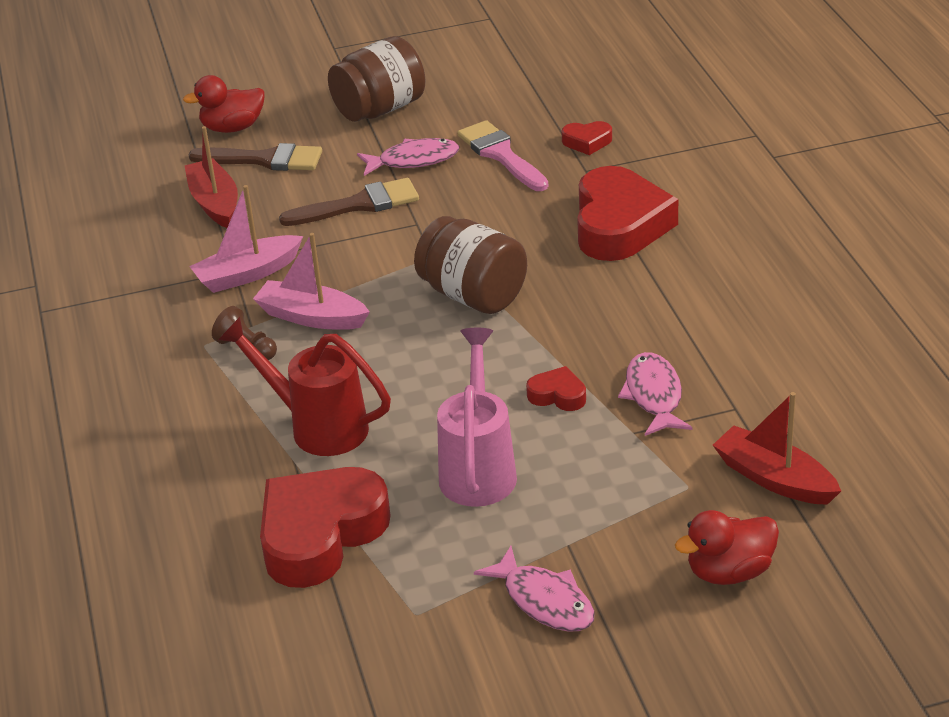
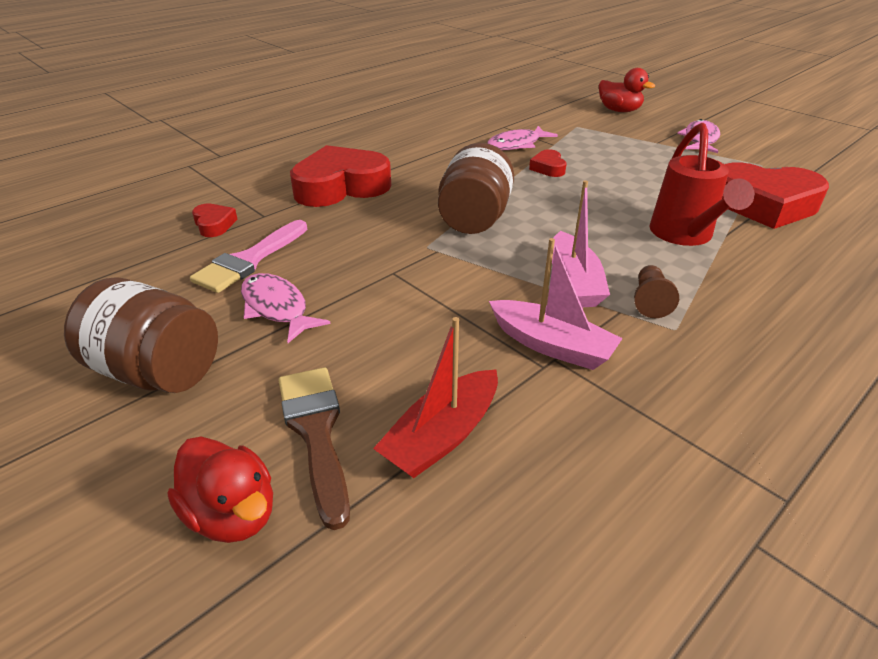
camera: 120 degrees left, 0 degrees up
brown brush [279,178,419,226] -> none
pink watering can [437,328,517,507] -> none
red boat [713,392,841,505] -> none

